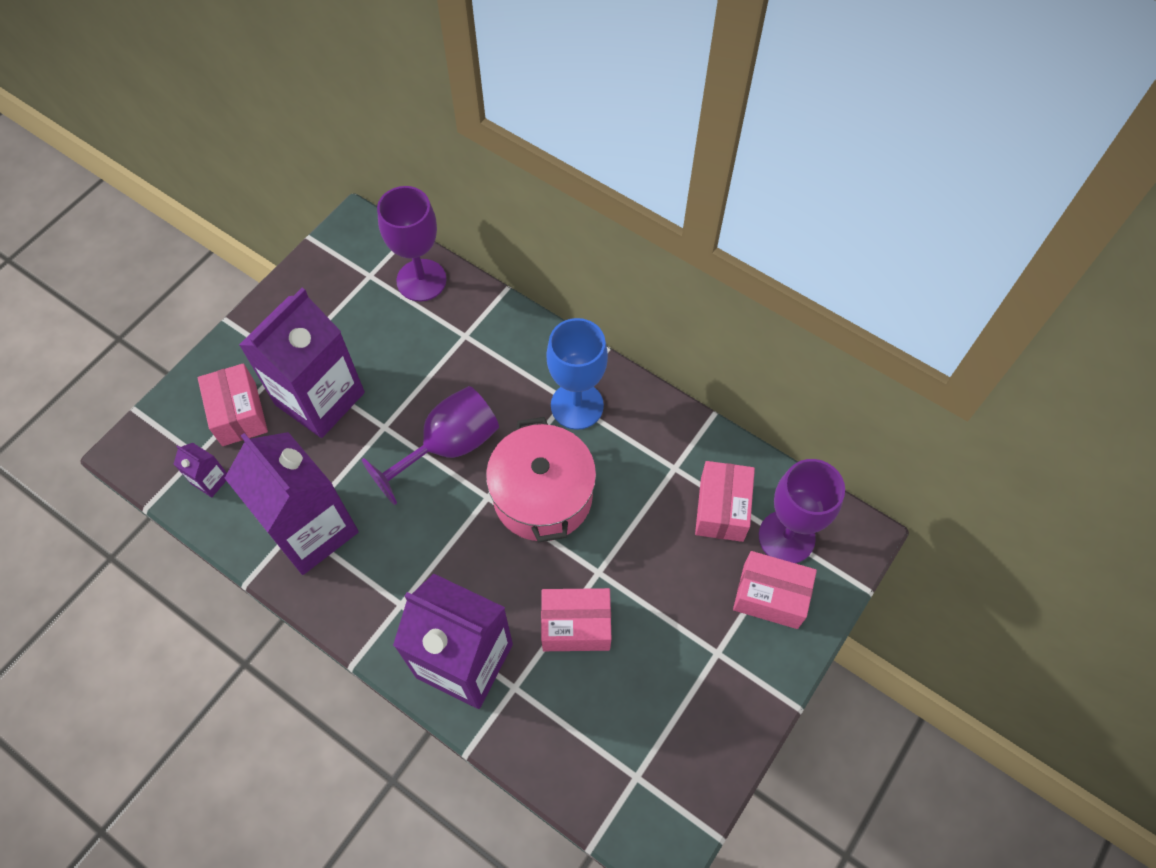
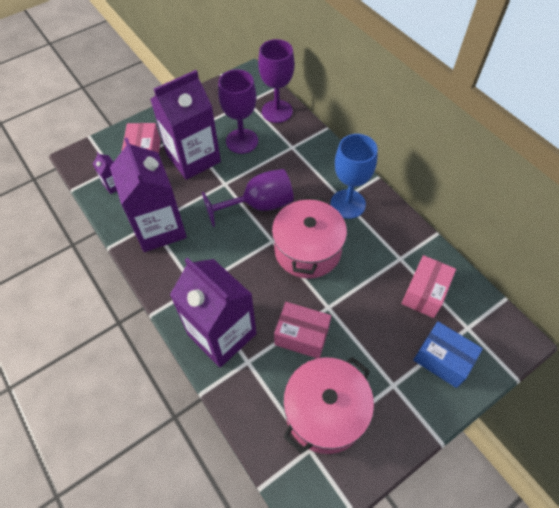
camera: 20 degrees right, 5 degrees down
pink box [733,551,817,629] -> blue box [413,322,483,388]
purple goblet [759,459,845,563] -> purple goblet moved to [218,69,258,154]
none -> pink pot [283,357,374,454]

